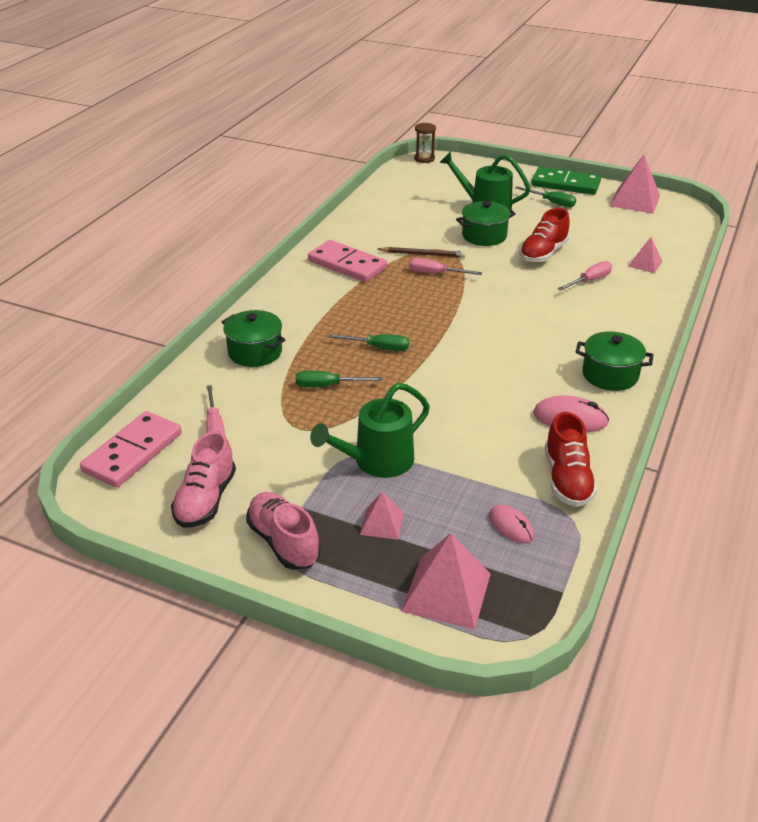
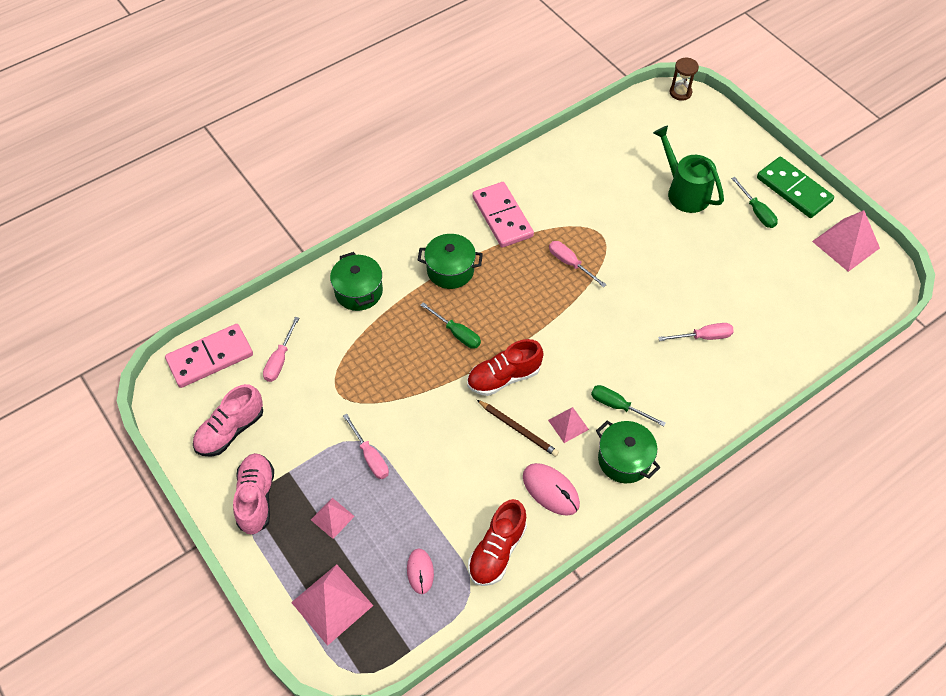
camera: 30 degrees right, 20 degrees up
green screwdriver [296,371,382,387] -> green screwdriver moved to [591,385,666,427]
green watering can [310,383,430,478] -> pink screwdriver [343,414,389,479]
brown pencil [378,247,466,258] -> brown pencil moved to [477,400,559,457]
green pot [456,201,516,246] -> green pot moved to [418,234,483,289]
red shoe [519,208,570,263] -> red shoe moved to [467,339,543,396]
pink pyramid [628,237,663,273] -> pink pyramid moved to [548,407,589,443]

